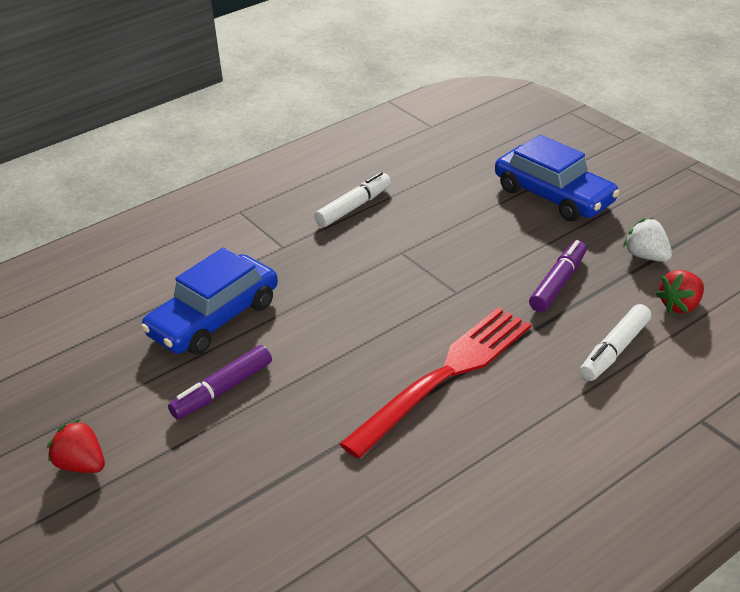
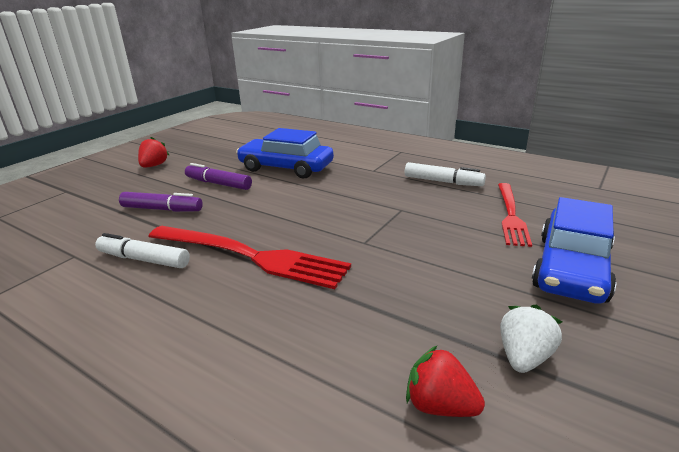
camera: 70 degrees right, 10 degrees down
purple marker [529,240,587,312] -> purple marker moved to [119,192,203,212]
white marker [580,304,651,381] -> white marker moved to [95,233,190,268]
none -> red fork [498,183,532,247]

